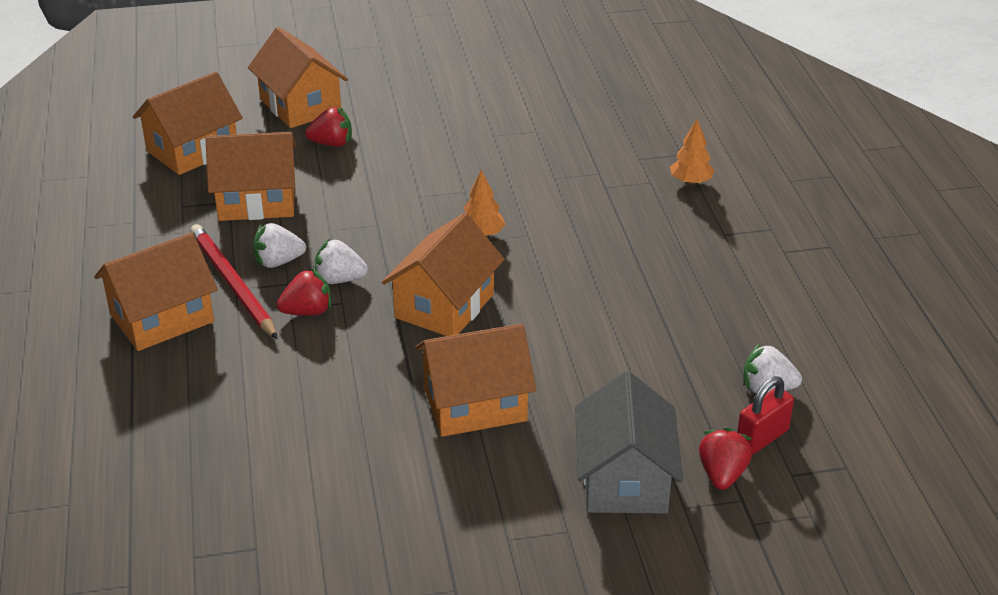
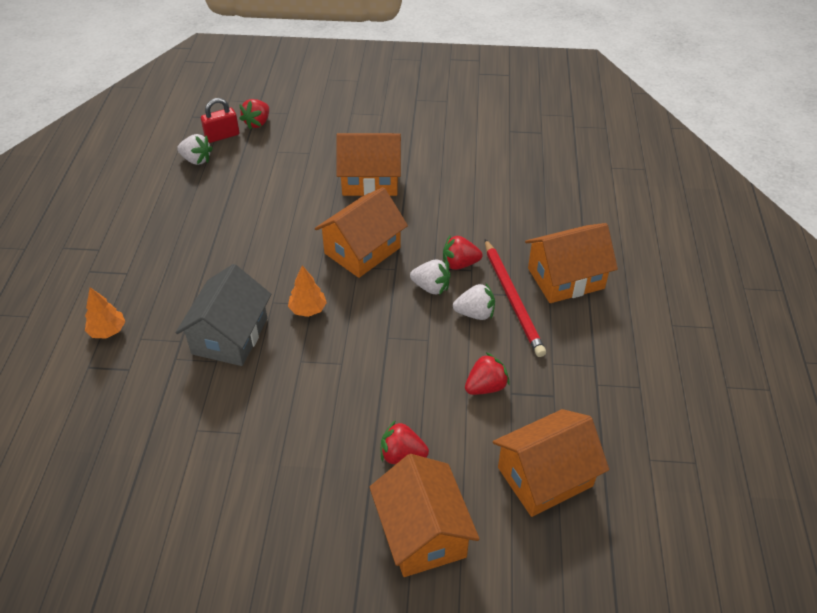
camera: 165 degrees left, 10 degrees up
orange house [206,132,296,221] -> red strawberry [465,353,510,395]
grey house [575,371,683,514] -> grey house moved to [176,264,272,366]

